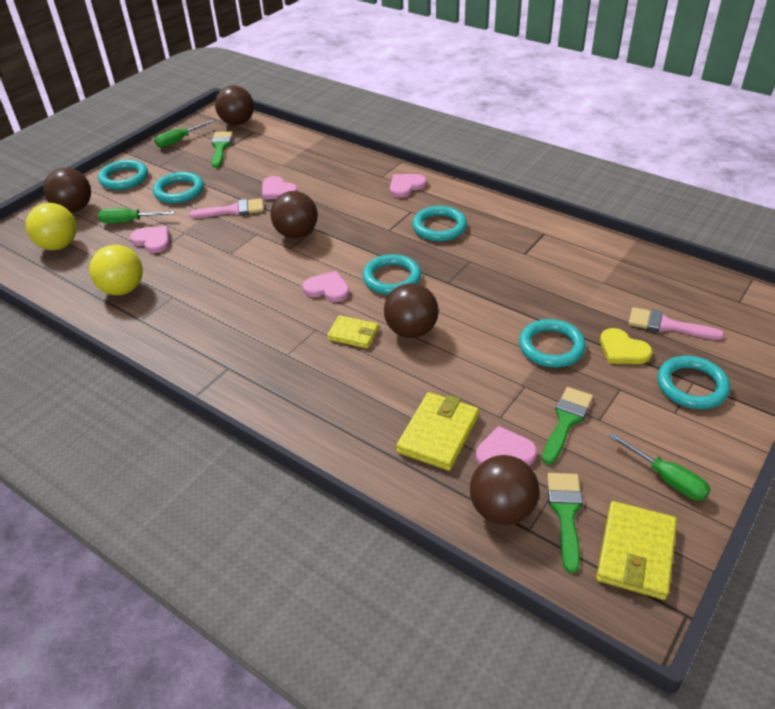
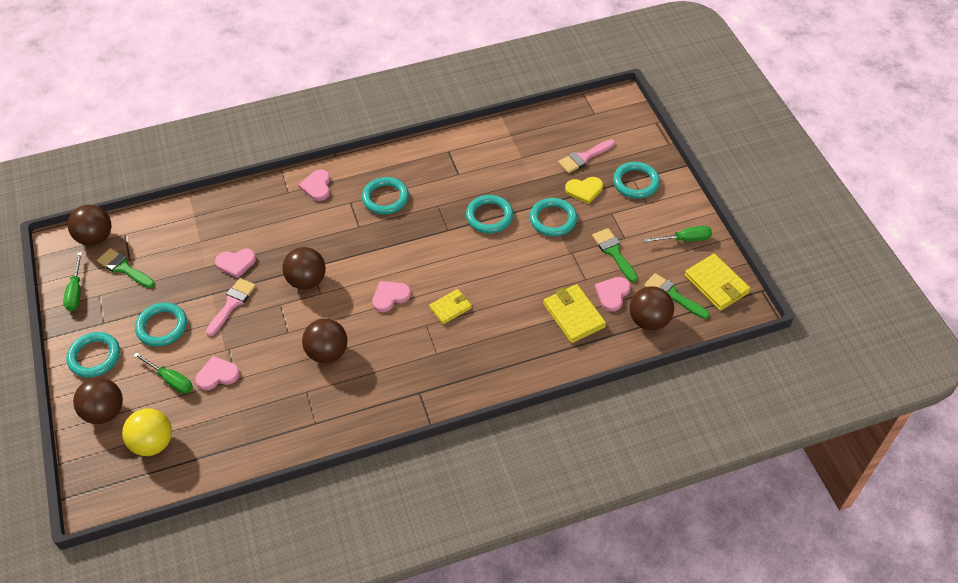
camera: 55 degrees left, 10 degrees up
yellow ball [89,245,143,295] -> none
green screwdriver [98,208,175,223] -> green screwdriver turned 90 degrees counterclockwise [133,352,193,394]
turquoise ring [363,254,421,295] -> turquoise ring moved to [466,195,513,233]
brown ball [384,283,439,338] -> brown ball moved to [302,318,347,363]

